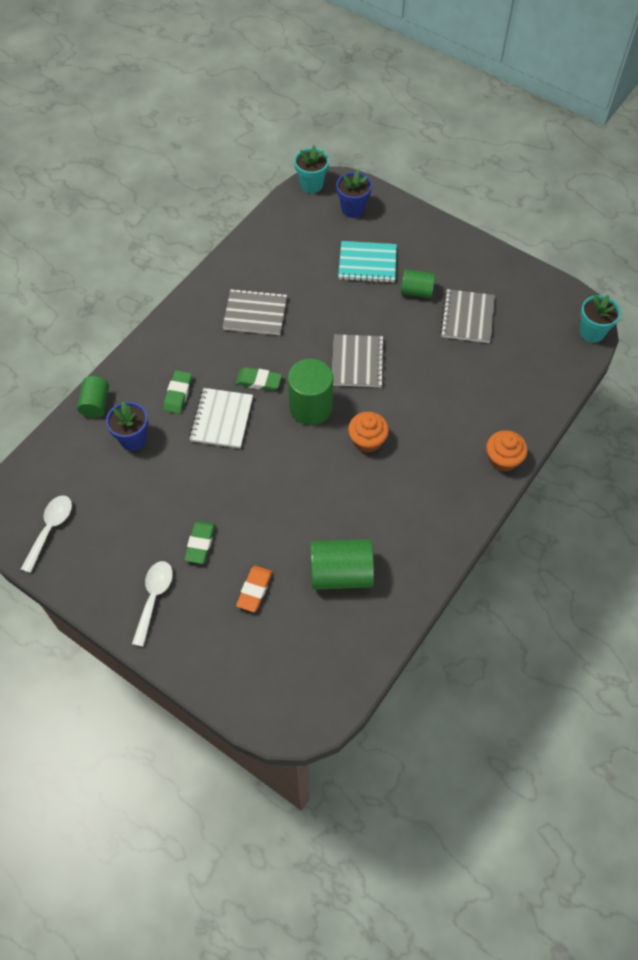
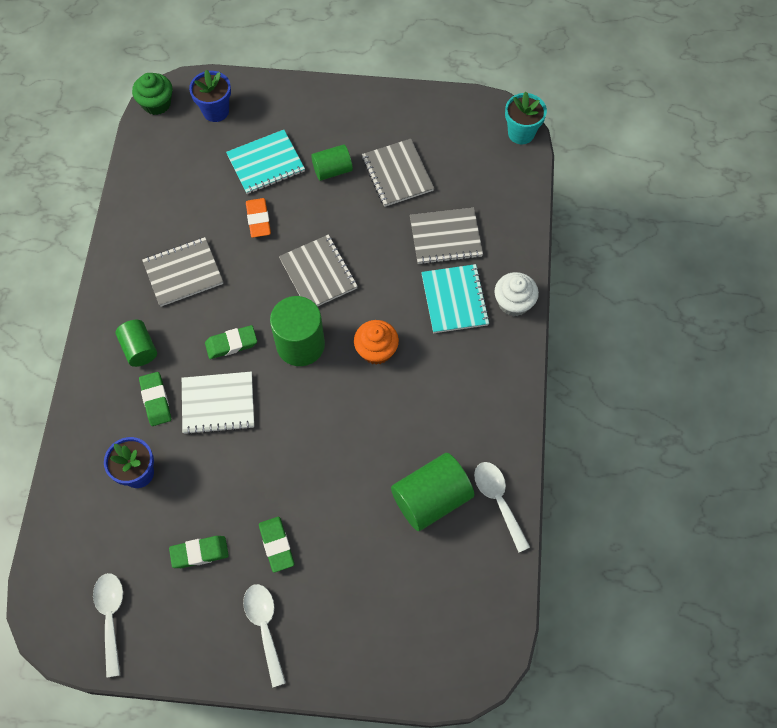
camera: 30 degrees left, 5 degrees up
green cylinder [77,376,109,418] -> green cylinder moved to [116,320,157,367]
white notebook [189,388,253,449] -> white notebook turned 75 degrees counterclockwise [182,372,254,435]
orange eraser [236,566,272,612] -> orange eraser moved to [246,198,271,238]
turquoise flower pot [294,145,329,193] -> green cupcake [132,73,173,115]
orange cupcake [486,430,528,472] -> white cupcake [495,272,539,316]
none -> green eraser [169,536,229,568]
none -> grey notebook [410,208,483,265]
none -> turquoise notebook [421,264,490,333]
none -> white spoon [474,462,530,553]

